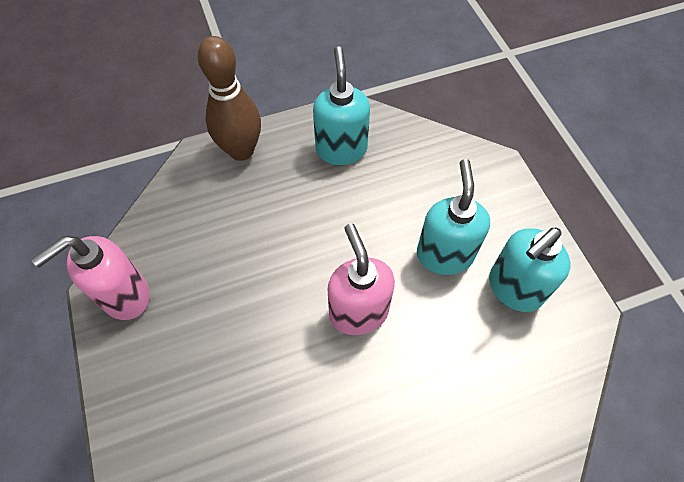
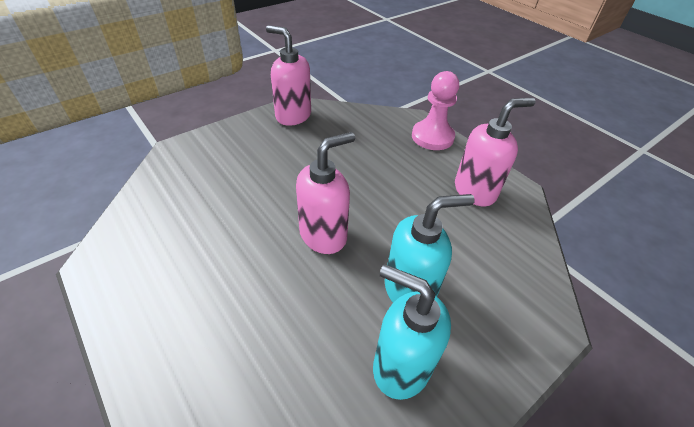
camera: 70 degrees right, 15 degrees down
brown bowling pin [198,36,261,161] -> pink pawn [412,71,459,150]
turquoise soap dispenser [313,46,370,165] -> pink soap dispenser [455,98,535,206]

